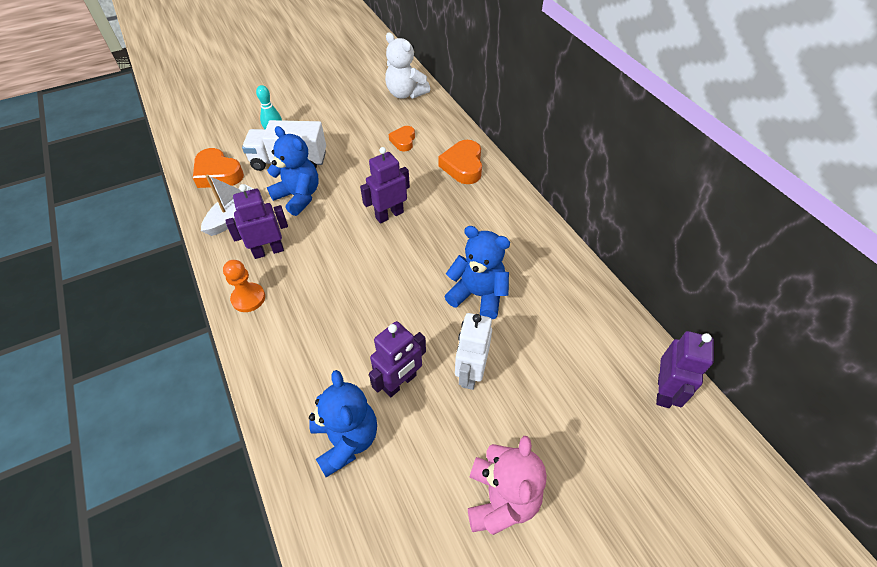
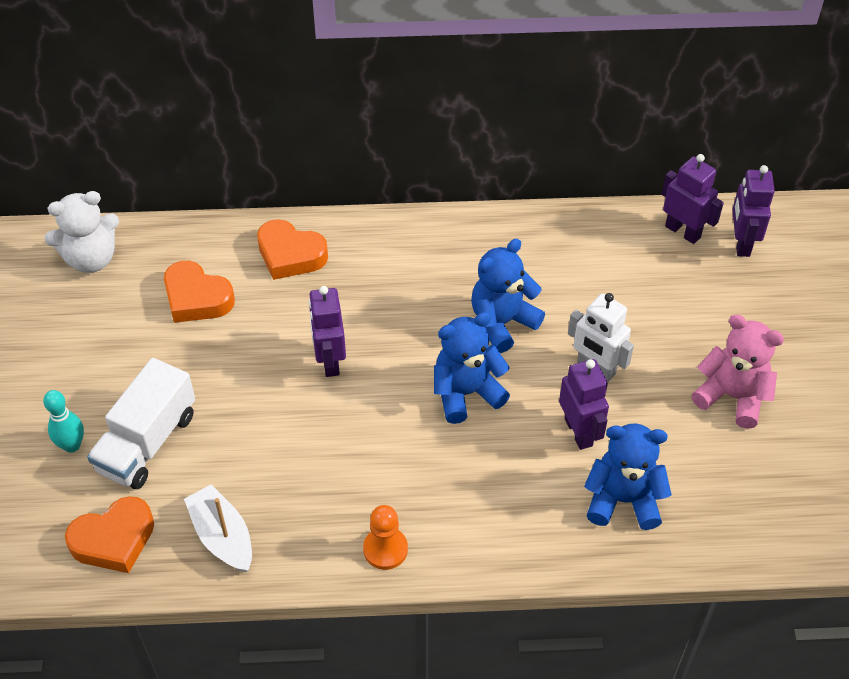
camera: 65 degrees left, 0 degrees up
purple robot [225,184,288,259] -> purple robot moved to [732,165,775,257]
blue teddy bear [267,126,319,216] -> blue teddy bear moved to [434,312,510,424]
orange heart [389,126,415,151] -> orange heart [164,261,235,323], size x1.61

